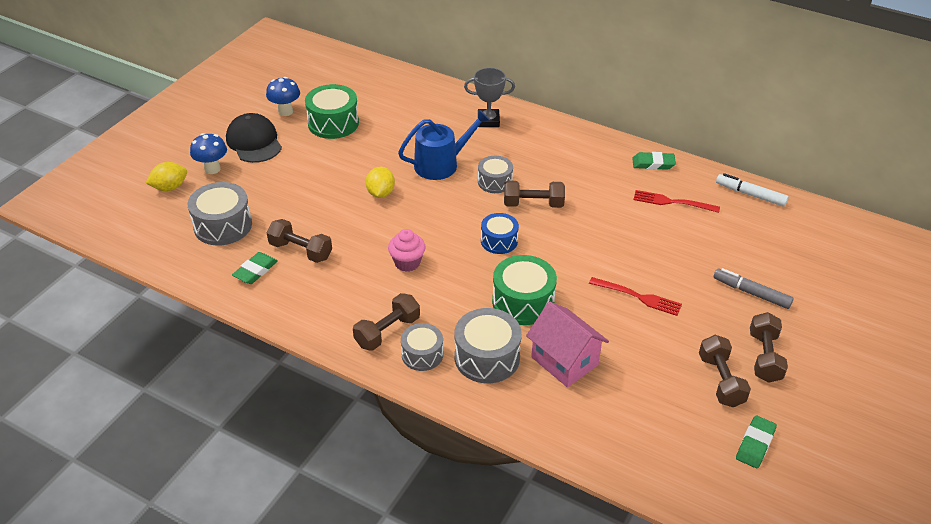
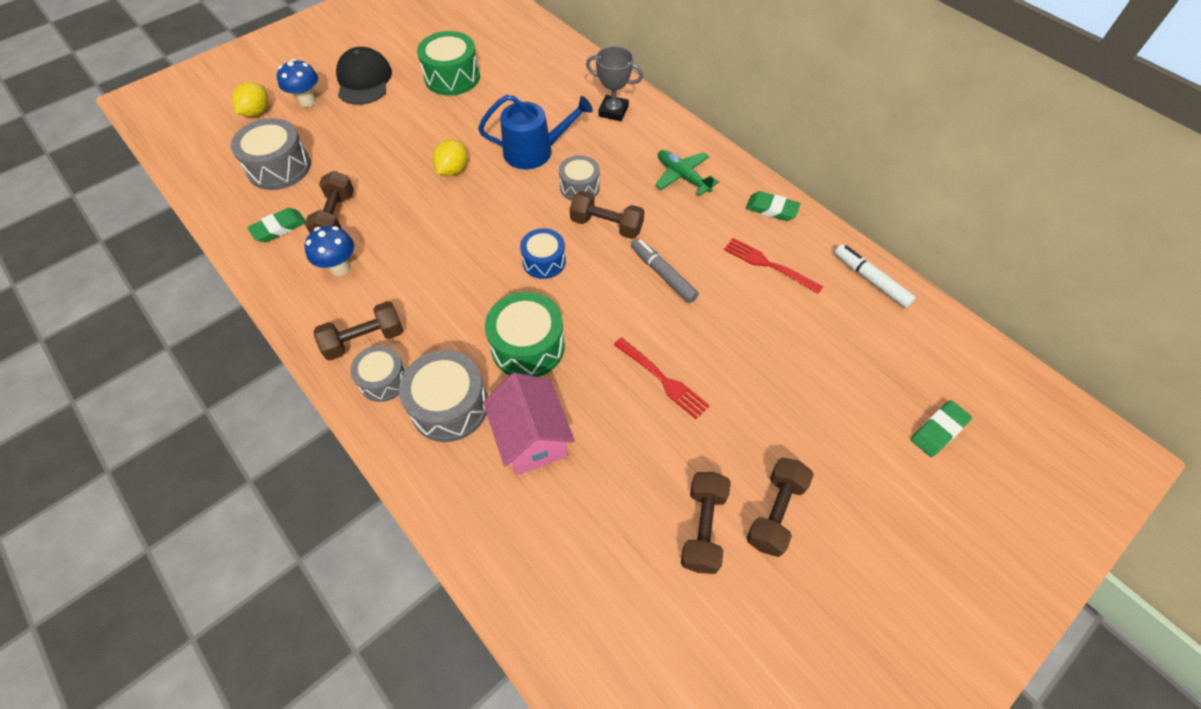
camera: 20 degrees right, 15 degrees up
yellow lemon [146,162,187,191] -> yellow lemon turned 60 degrees counterclockwise [232,82,268,117]
blue mushroom [266,77,300,116] -> blue mushroom moved to [305,226,354,276]
brown dumbbell [267,219,332,263] -> brown dumbbell turned 45 degrees clockwise [305,171,354,233]
pink cupcake [388,229,426,272] -> none
grey marker [714,268,794,309] -> grey marker moved to [631,238,699,303]
green eraser [736,416,777,468] -> green eraser moved to [911,400,972,457]
none -> green plane [655,150,719,196]

